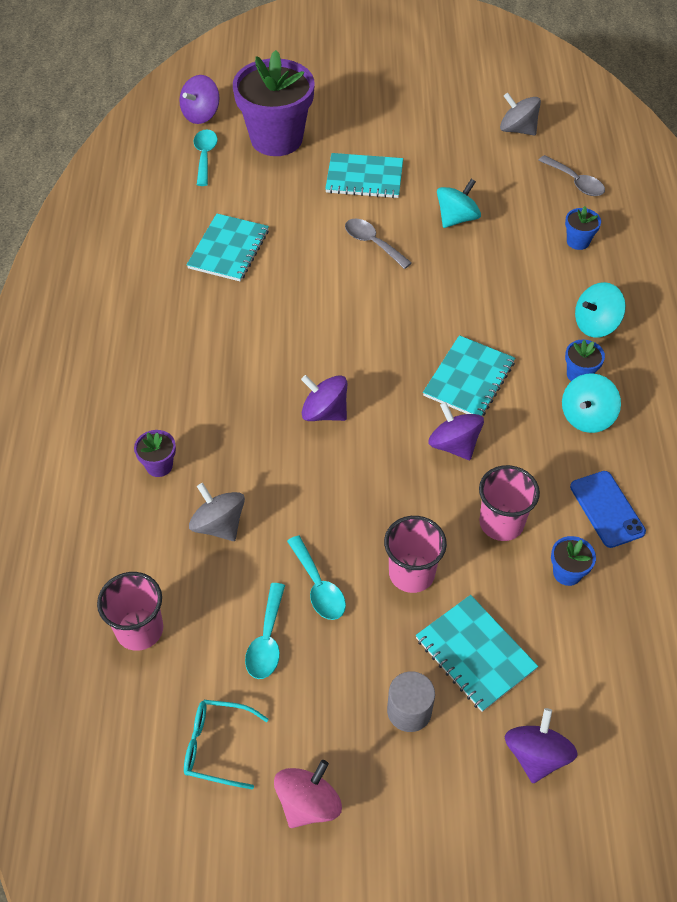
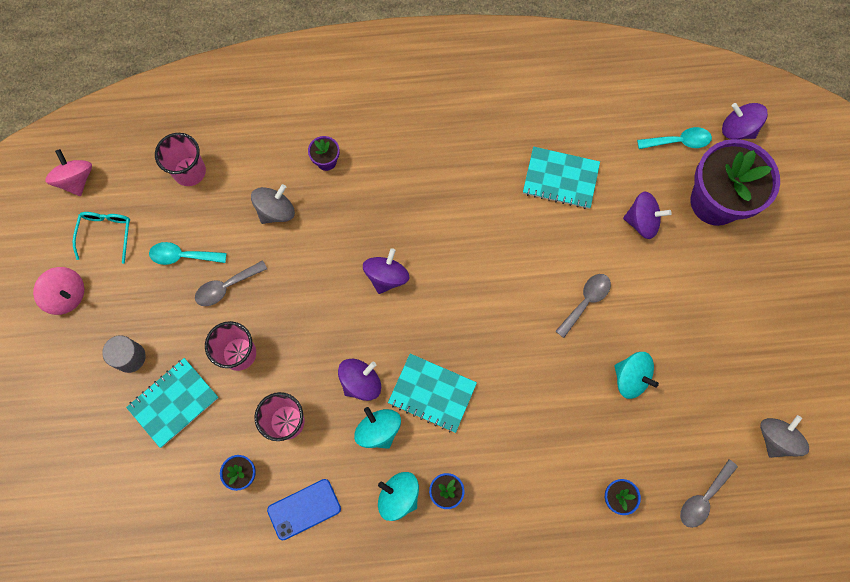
camera: 85 degrees right, 20 degrees up
turquoise spoon [287,535,346,620] -> grey spoon [195,260,267,306]
turquoise notebook [325,153,403,198] -> none
purple spinning top [505,708,578,783] -> purple spinning top moved to [623,191,671,239]
turquoise spinning top [575,282,626,338] -> turquoise spinning top moved to [354,407,401,449]
none -> pink spinning top [45,149,92,196]

